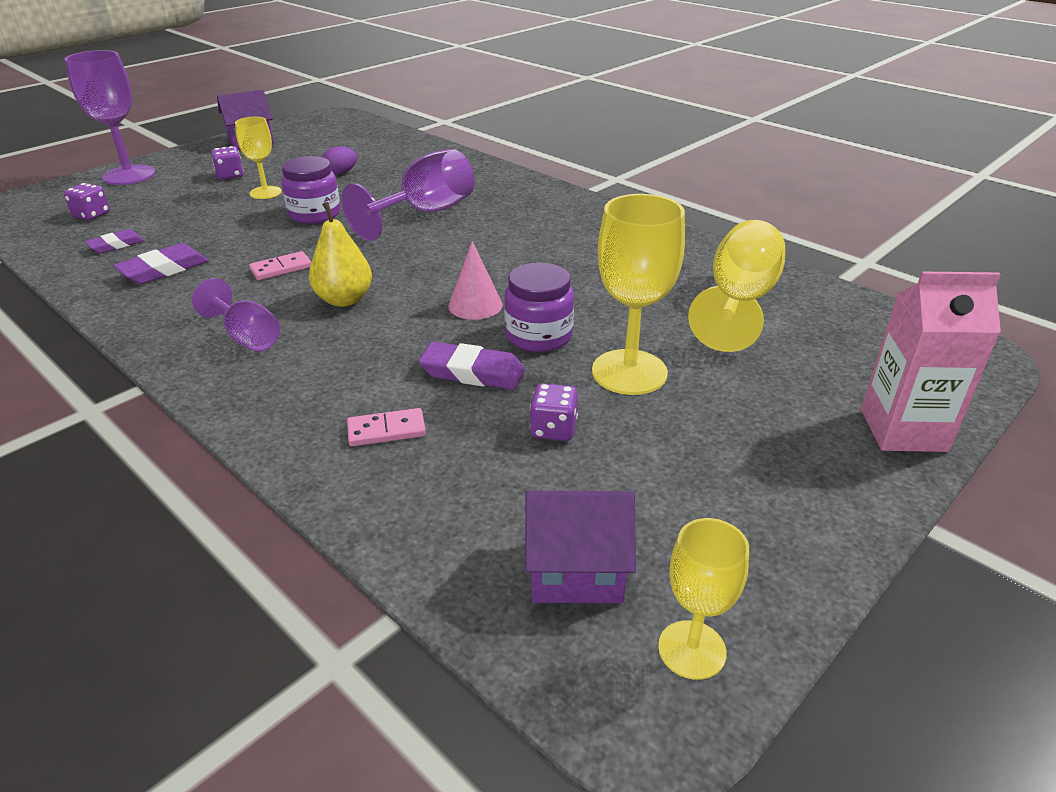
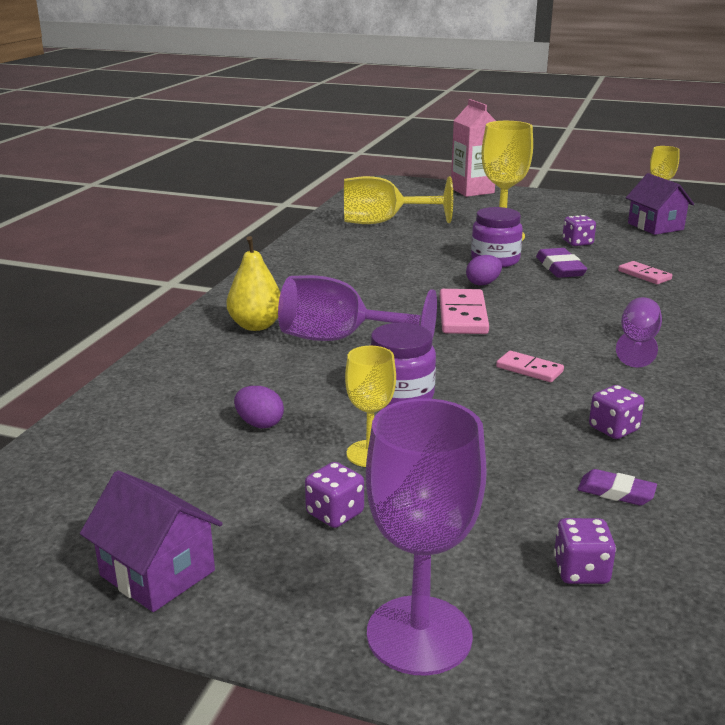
camera: 115 degrees left, 10 degrees down
purple eraser [114,243,209,284] -> purple dice [589,385,644,439]
yellow pear [309,202,372,307] -> yellow pear moved to [226,236,281,331]
pink cone [448,241,503,320] -> purple egg [466,255,502,286]
none -> pink domino [439,289,489,334]

